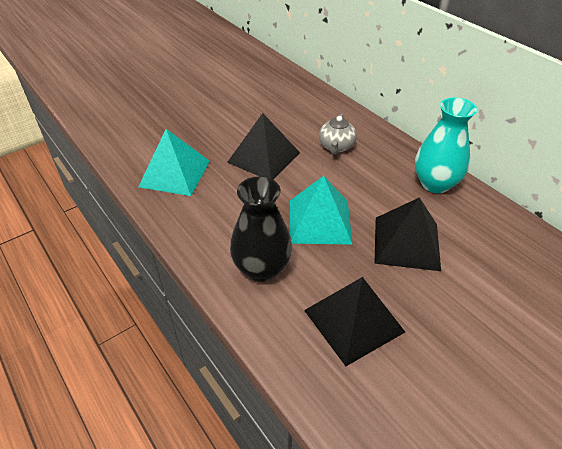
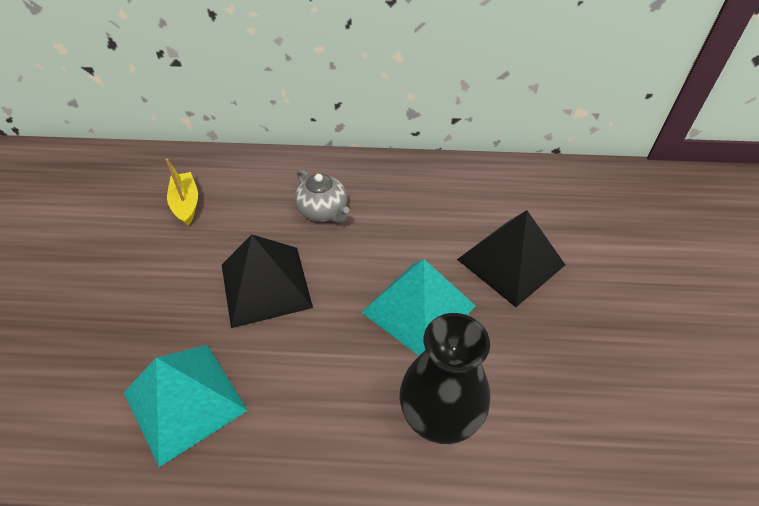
camera: 50 degrees left, 5 degrees up
black pyramid [304,277,405,366] -> none
turquoise vase [415,97,477,193] -> none
none -> yellow boat [165,158,198,226]

